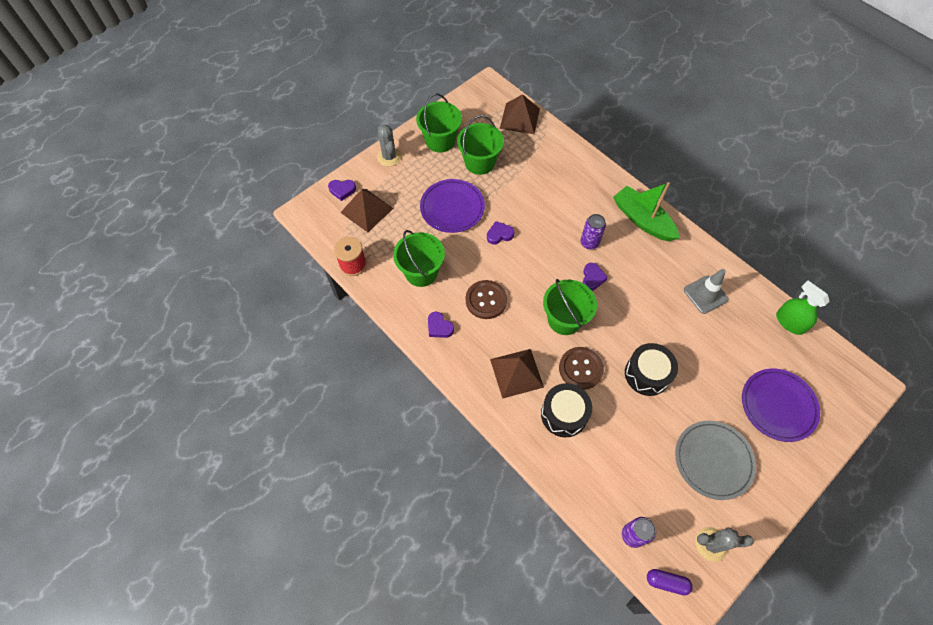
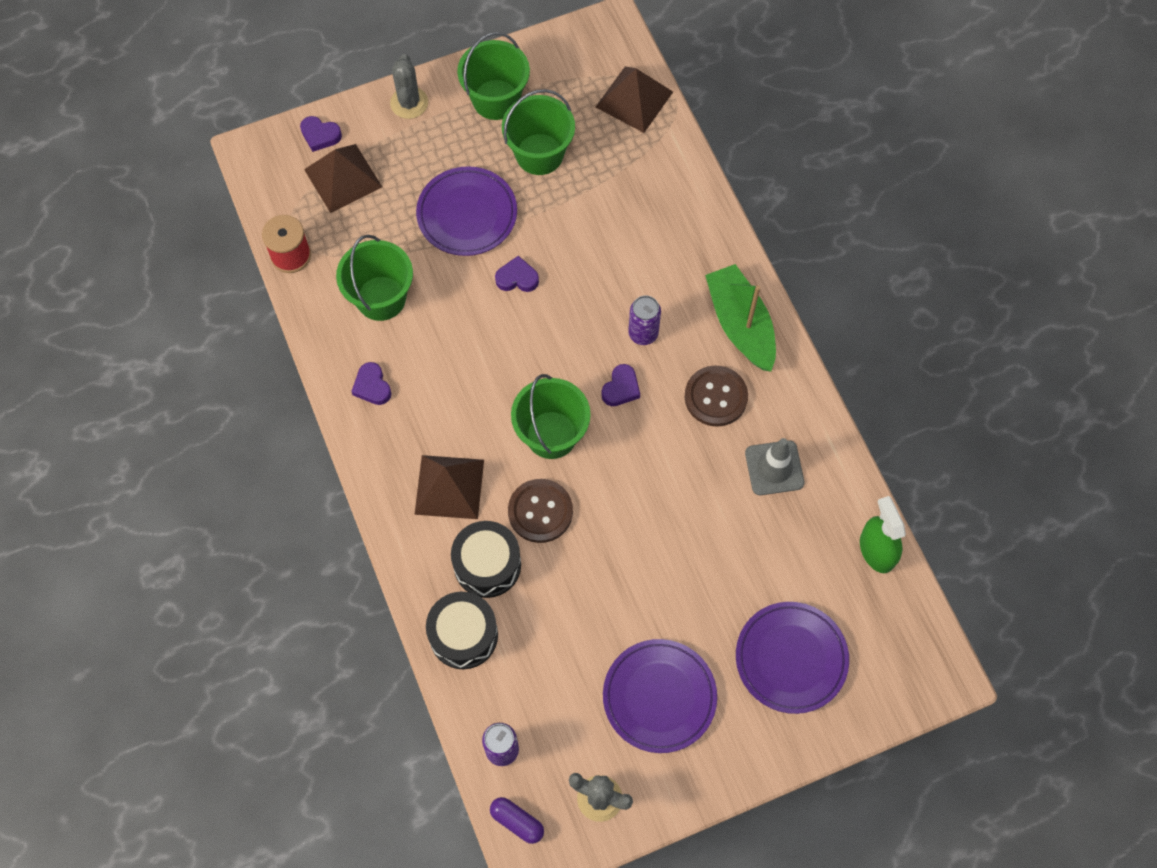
camera: 20 degrees right, 5 degrees up
brown button [466,280,507,319] -> brown button moved to [685,365,748,427]
black drum [625,343,678,396] -> black drum moved to [426,592,498,669]
grey plate [675,421,756,500] -> purple plate [603,639,717,753]

